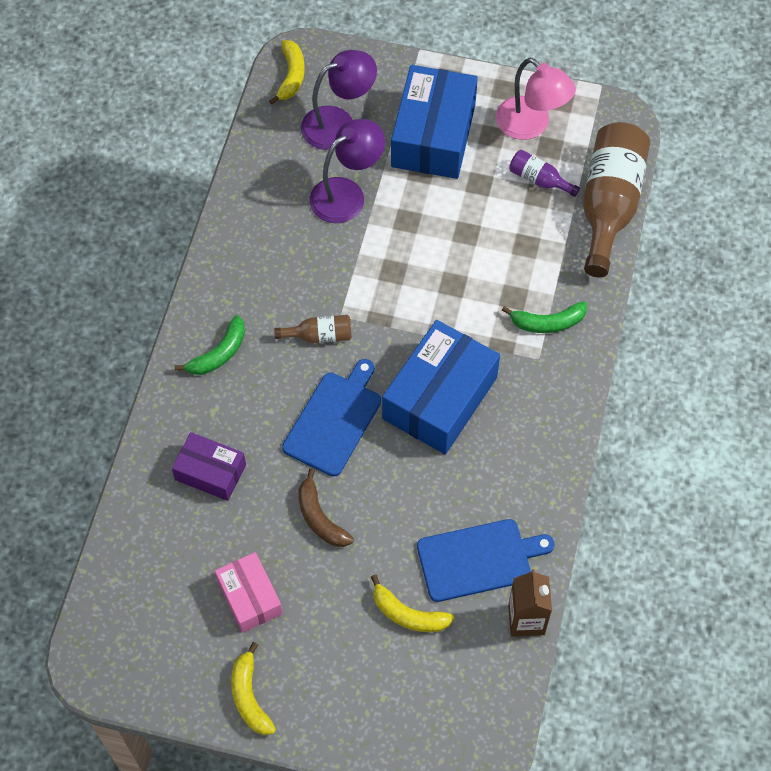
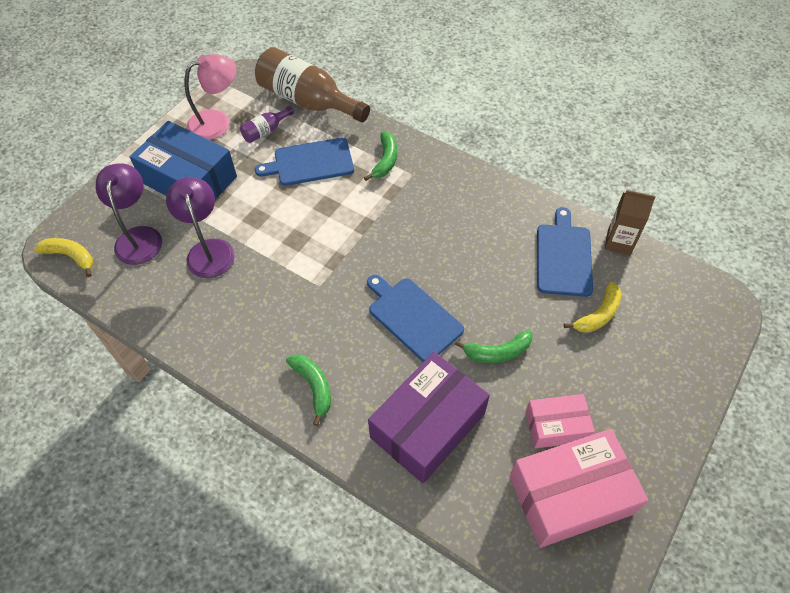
camera: 70 degrees left, 5 degrees down
purple box [172,432,246,501] -> purple box [368,352,490,483], size x1.76
yellow banana [231,642,276,735] -> none
brown bottle [274,315,352,343] -> none
brown banana [298,468,354,547] -> green banana [455,330,533,363]
blue box [382,320,500,454] -> none
none -> blue cutting board [255,138,354,186]
none -> pink box [509,429,648,548]

